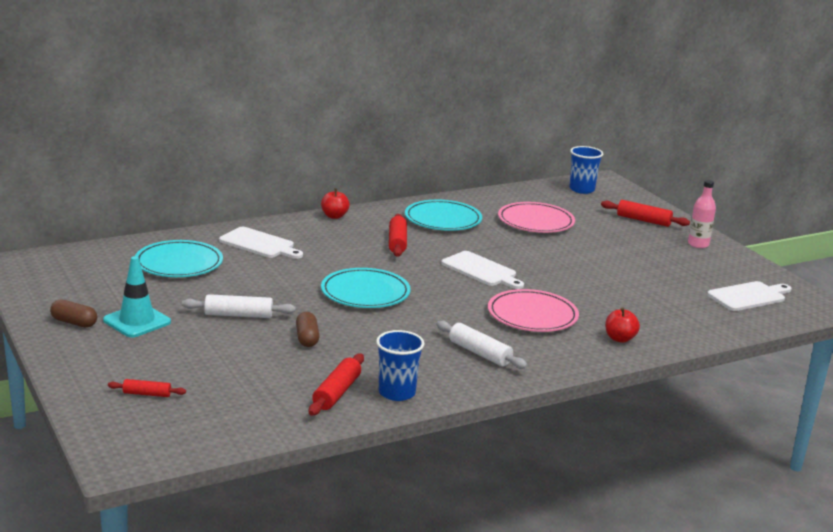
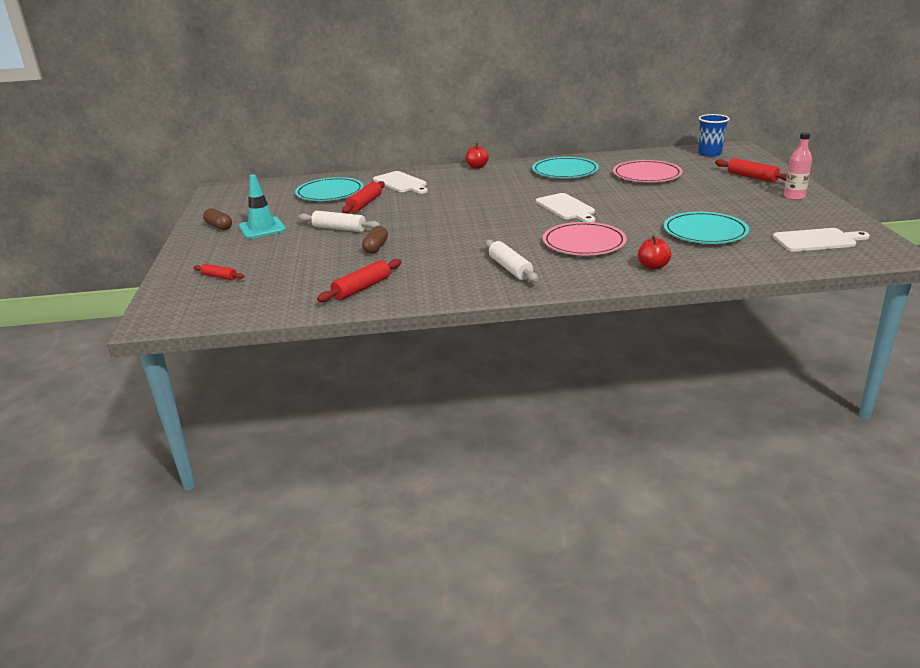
camera: 25 degrees right, 5 degrees up
turquoise plate [321,268,411,308] -> turquoise plate moved to [664,212,749,244]
blue cup [376,330,424,401] -> none
red rolling pin [389,214,407,257] -> red rolling pin moved to [342,181,385,214]

